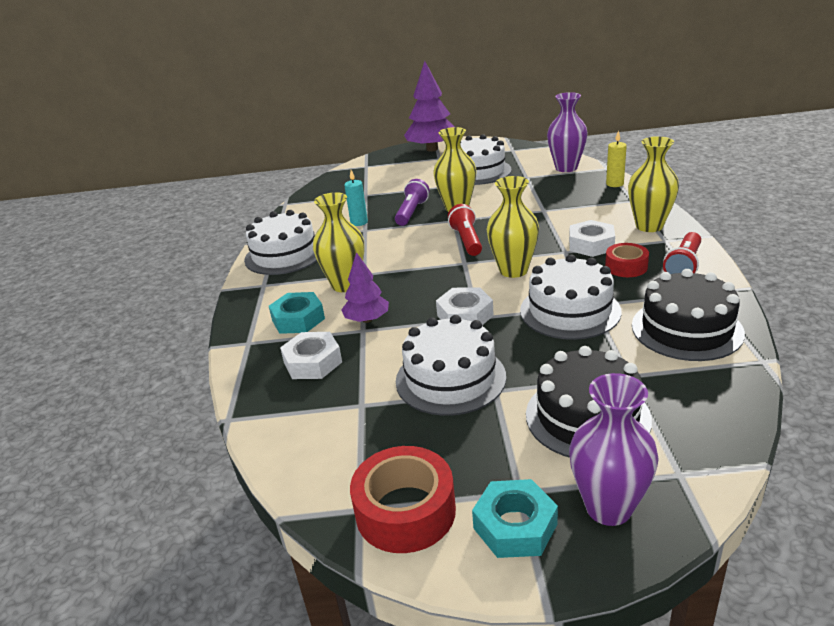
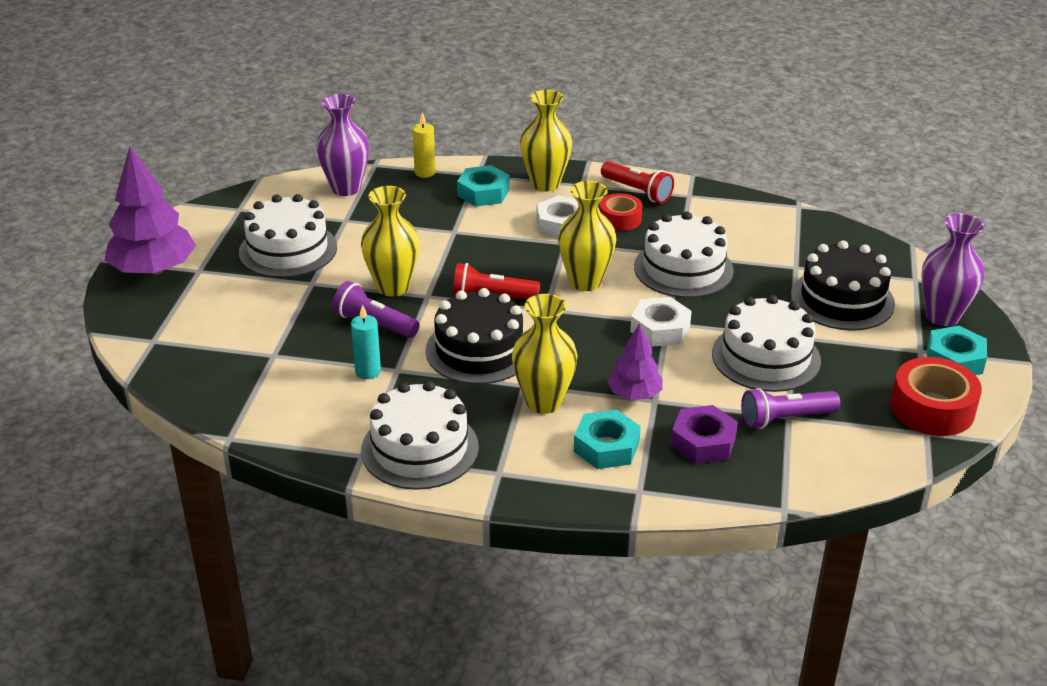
camera: 80 degrees left, 5 degrees up
white nut [280,332,342,379] -> purple nut [671,405,738,464]
black cake [632,269,745,361] -> black cake moved to [426,288,525,384]
none -> turquoise nut [457,165,510,207]
none -> purple flashlight [741,388,840,429]

